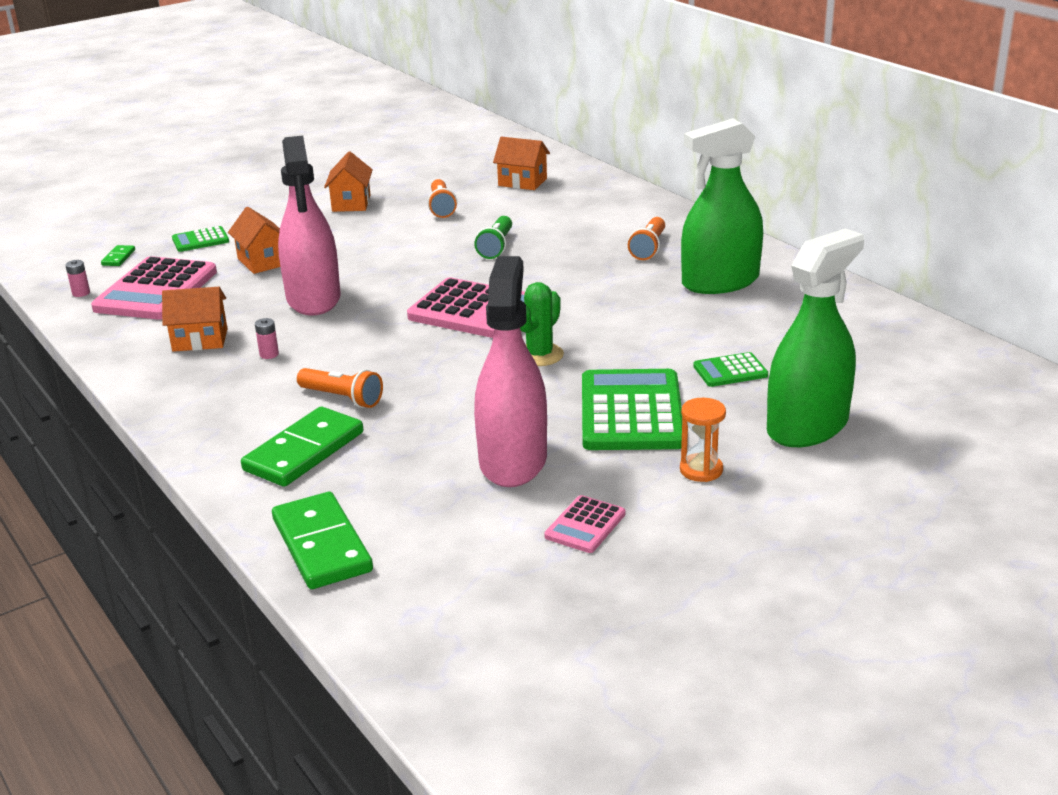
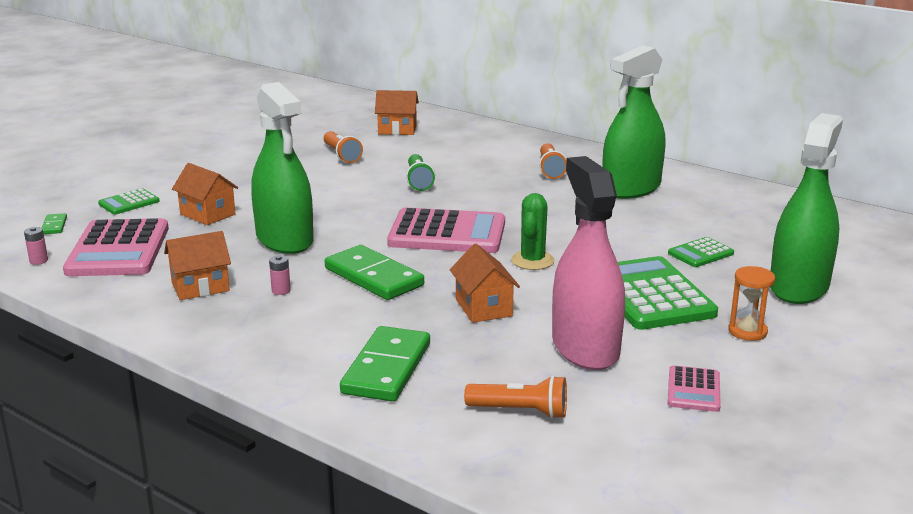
camera: 20 degrees left, 5 degrees down
green domino [272,492,373,589] -> green domino moved to [325,245,424,300]
pink spray bottle [278,136,340,315] -> green spray bottle [251,82,314,254]
orange flashlight [297,368,383,408] -> orange flashlight moved to [464,375,567,419]
orange house [324,151,373,212] -> orange house moved to [450,244,520,323]

